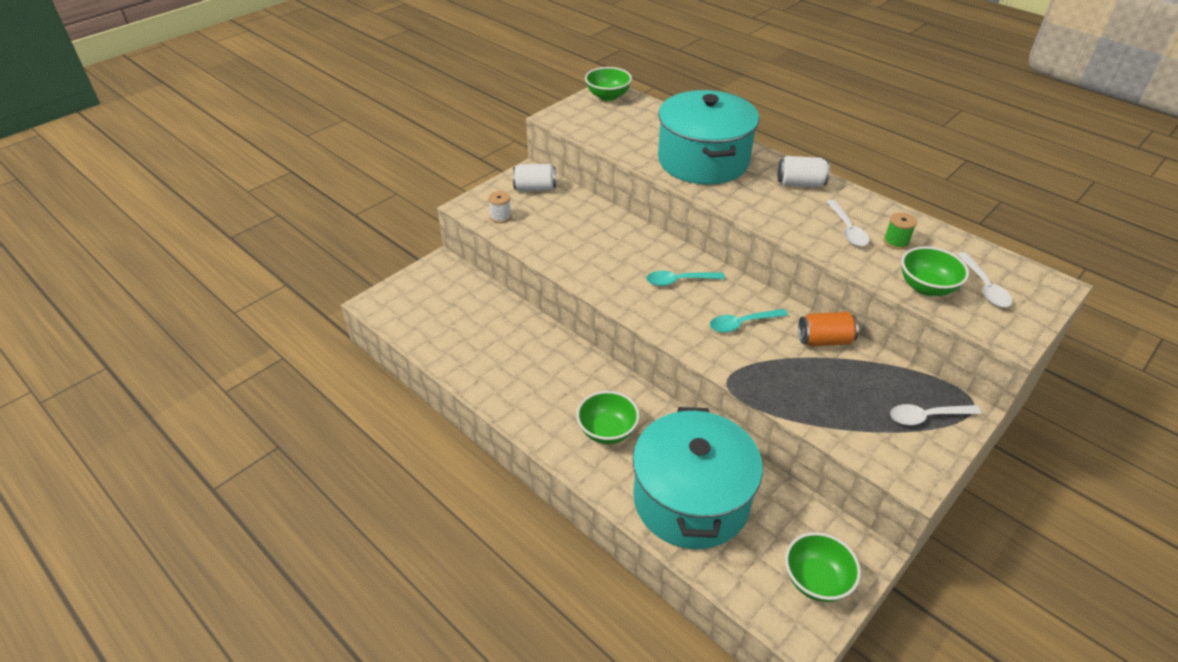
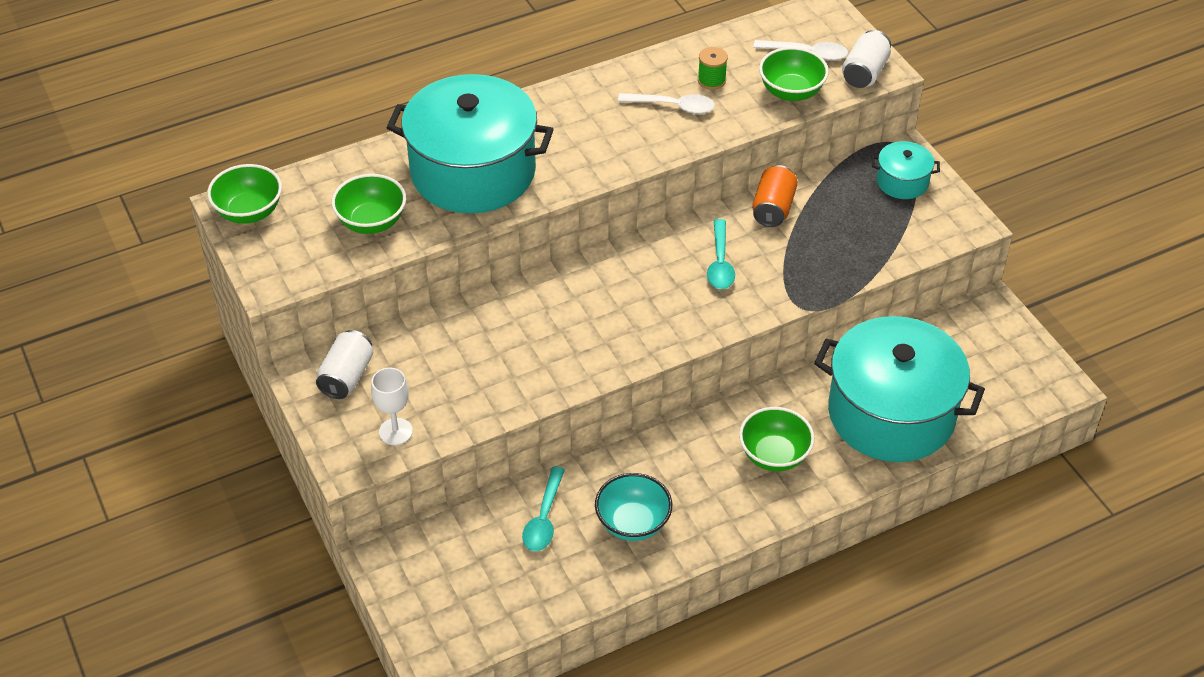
camera: 70 degrees left, 5 degrees up
white spool [488,191,512,223] -> white goblet [371,368,413,445]
turquoise spoon [647,271,725,286] -> turquoise spoon moved to [522,467,565,551]
white can [778,156,830,187] -> white can moved to [842,30,891,88]
green bowl [785,532,861,602] -> green bowl moved to [331,174,406,234]
white spoon [890,404,982,425] -> turquoise pot [872,141,940,199]
none -> turquoise bowl [595,473,672,541]

